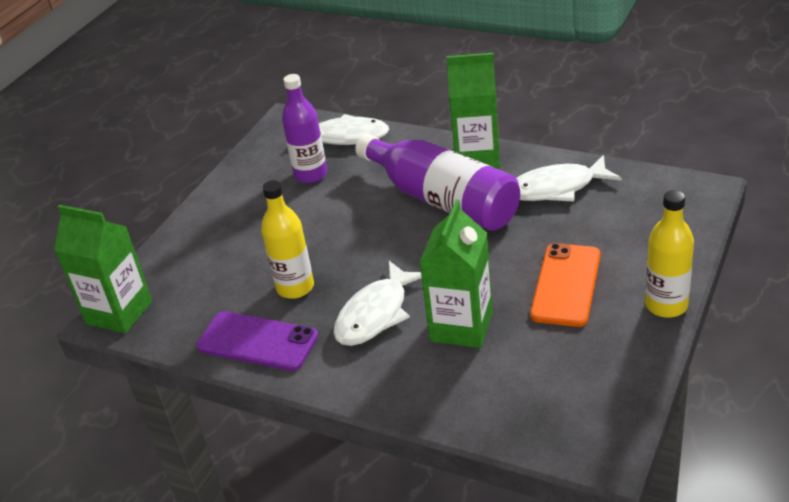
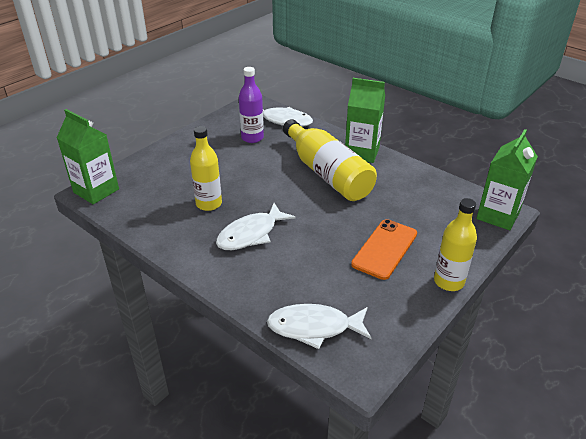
camera: 10 degrees right, 0 degrees up
purple phone [196,311,318,371] -> none
purple bottle [355,134,520,231] -> yellow bottle [283,119,377,201]
green carton [419,200,493,348] -> green carton moved to [476,129,538,230]
white fish [516,155,622,202] -> white fish moved to [267,304,371,349]

